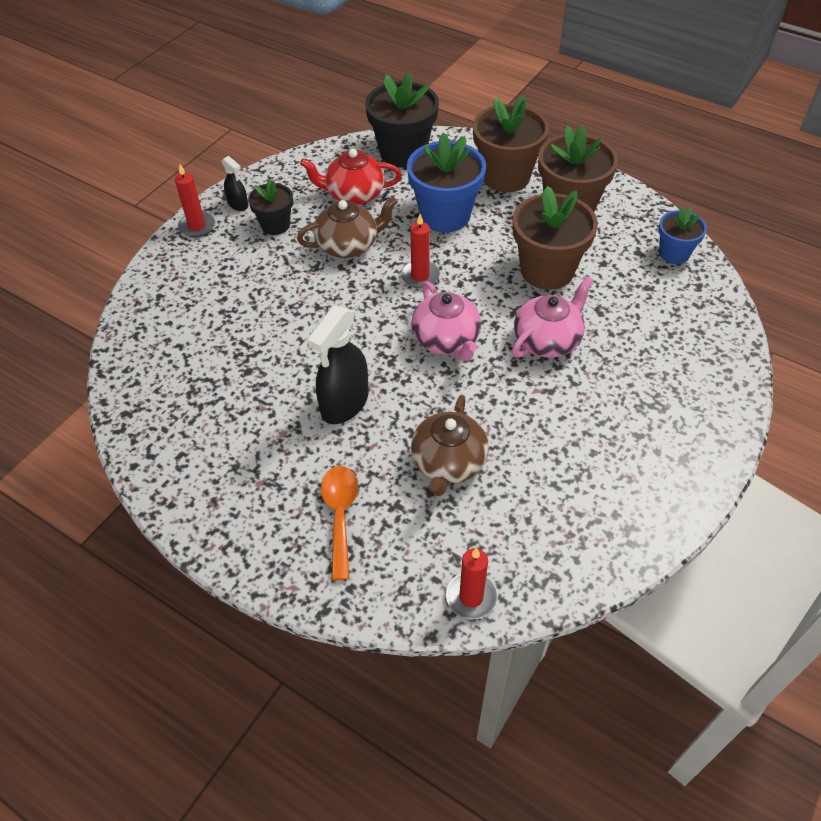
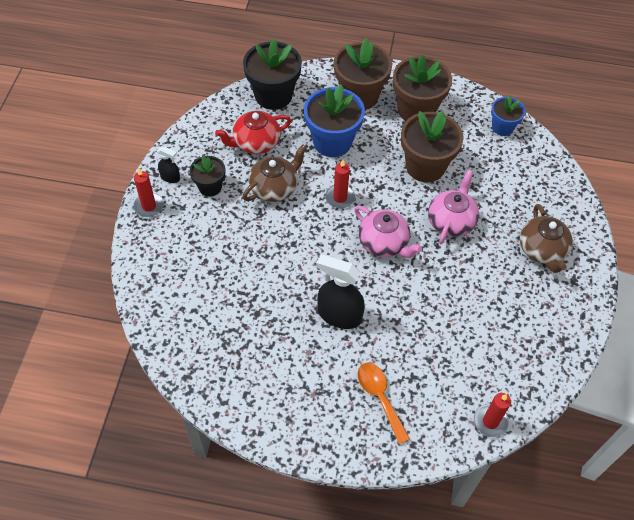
camera: 25 degrees left, 5 degrees up
black spray bottle [307,306,368,424] -> black spray bottle turned 105 degrees clockwise [316,254,365,329]
brown teapot [411,395,489,496] -> brown teapot moved to [520,204,573,273]

